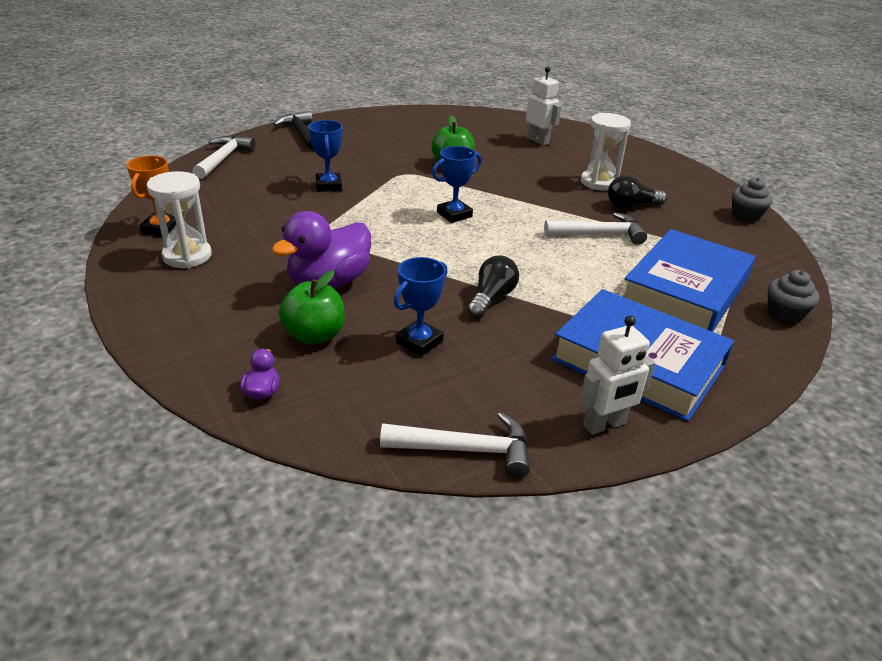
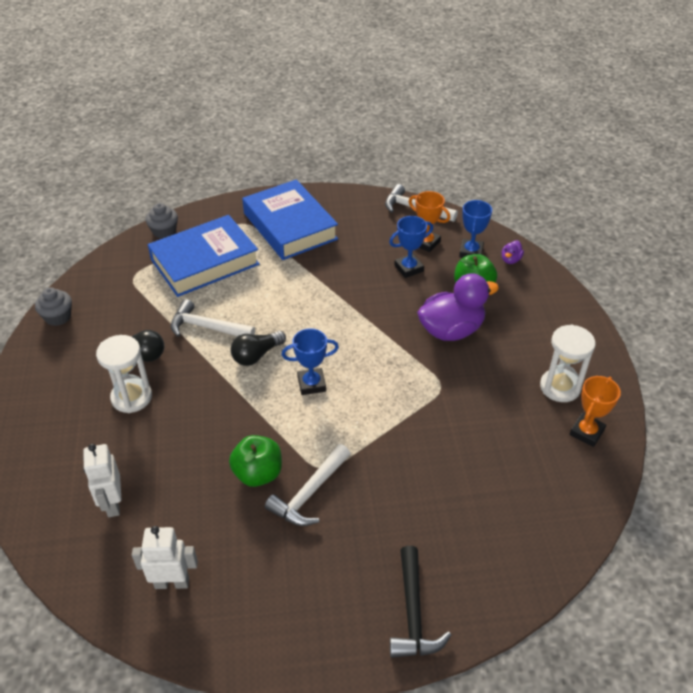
camera: 155 degrees left, 10 degrees up
white hammer [192,136,255,179] -> white hammer moved to [265,444,351,526]
blue trophy [308,120,343,192] -> blue trophy moved to [459,200,492,258]
black light bulb [467,256,519,318] -> black light bulb moved to [231,331,286,366]
white robot [579,316,655,435] -> white robot moved to [132,526,198,589]
none -> orange trophy [409,191,450,252]

